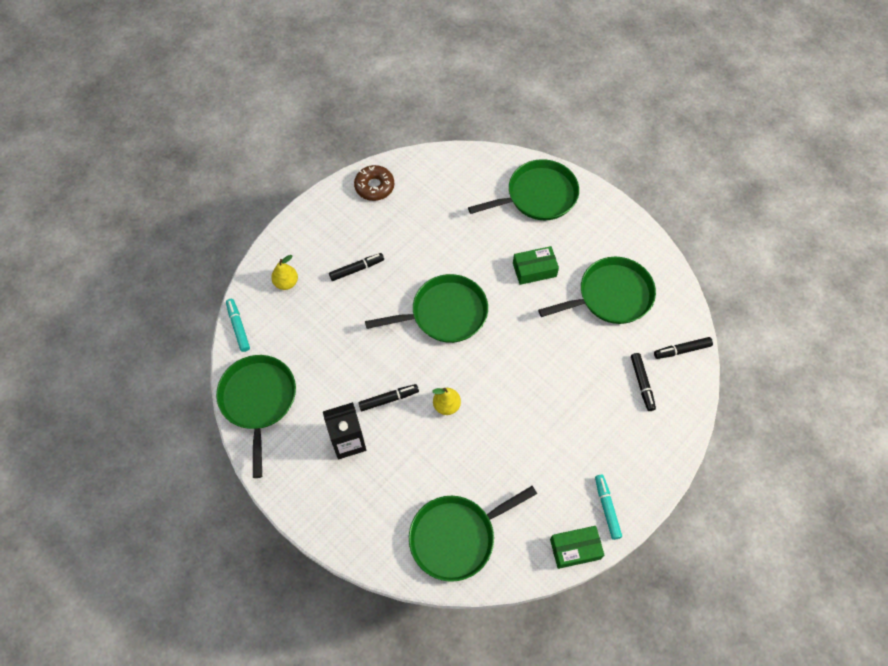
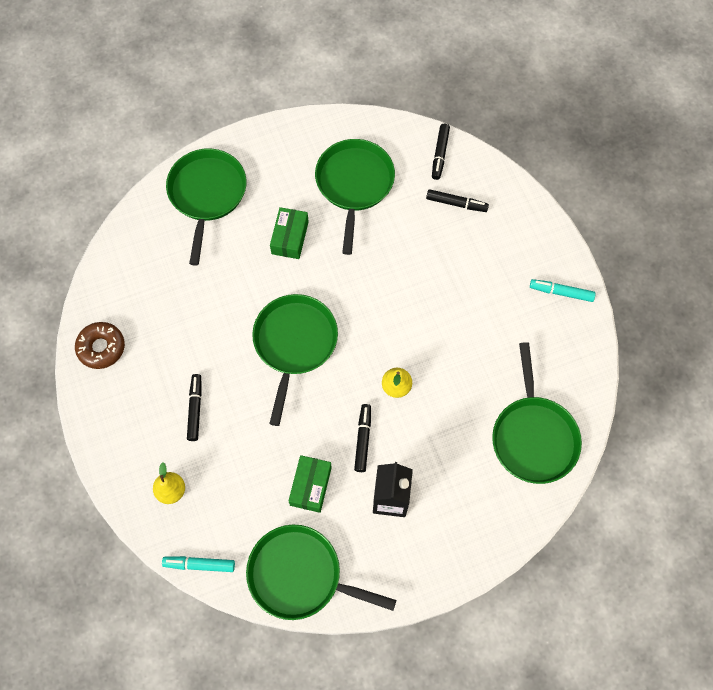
camera: 65 degrees left, 5 degrees up
green box [550,526,604,569] -> green box moved to [288,455,332,513]

